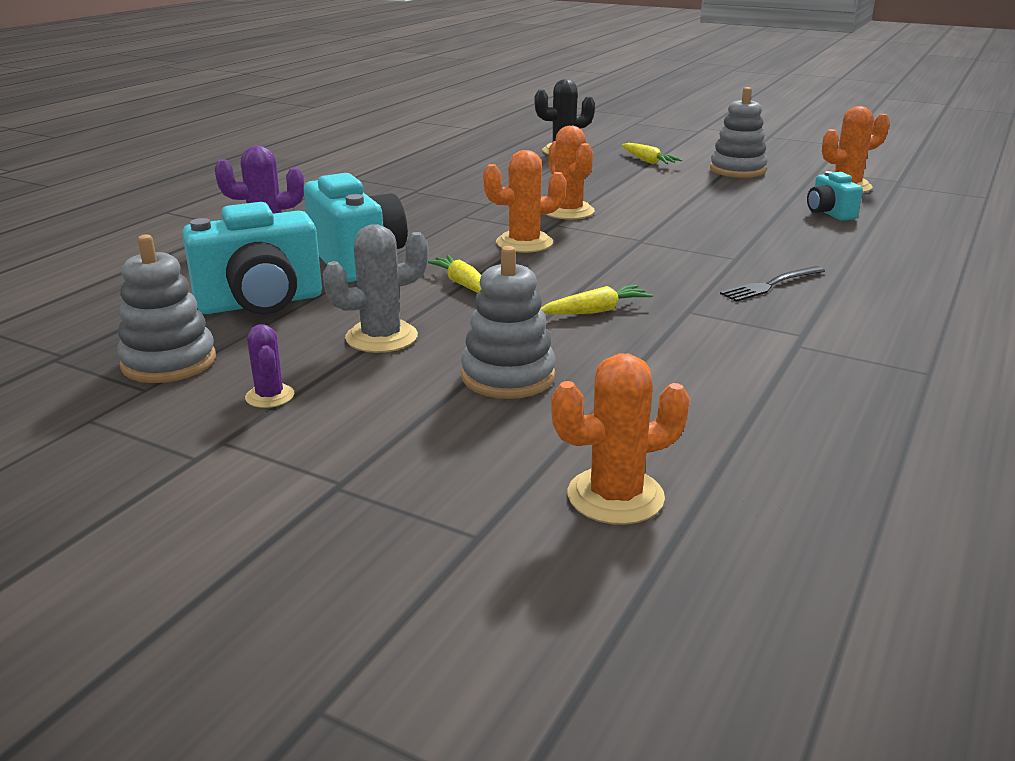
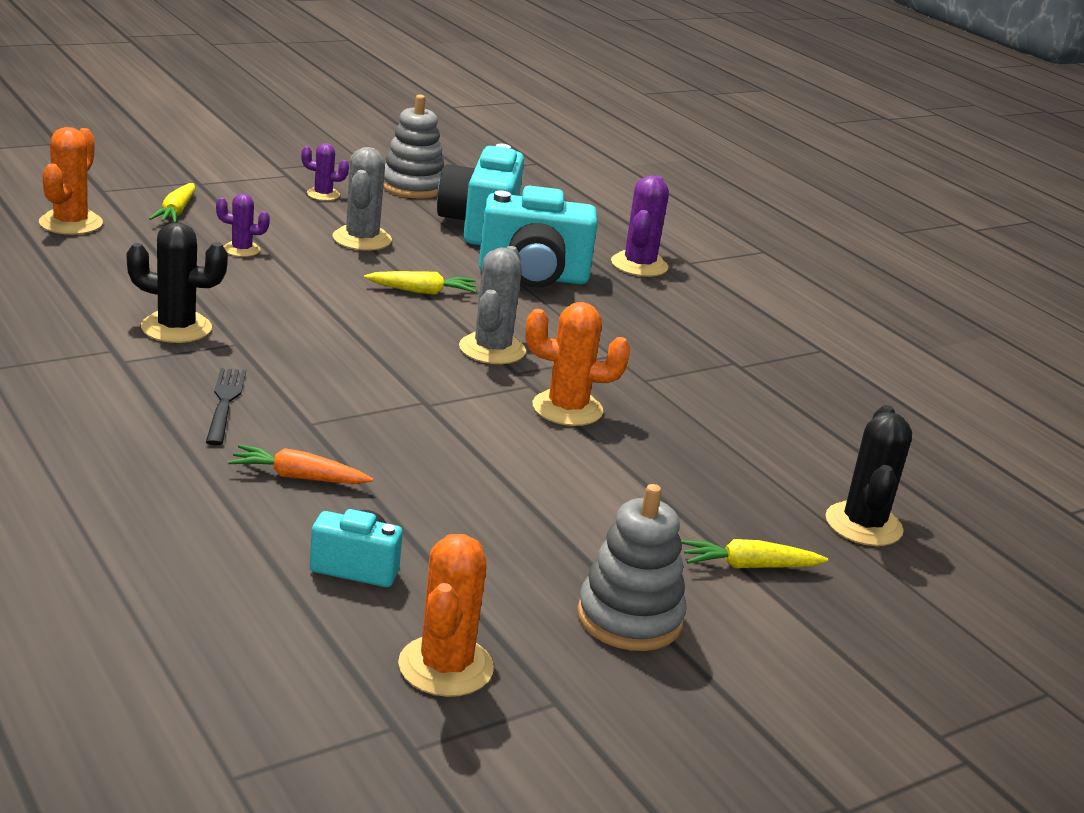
camera: 115 degrees right, 0 degrees up
grey stacking toy [461,246,556,399] -> purple cactus [216,194,270,257]
orange cactus [483,150,566,253] -> grey cactus [459,246,526,364]
yellow carrot [540,285,653,315] -> yellow carrot moved to [149,183,195,222]
none -> black cactus [127,222,228,343]
none -> orange carrot [228,445,373,484]

